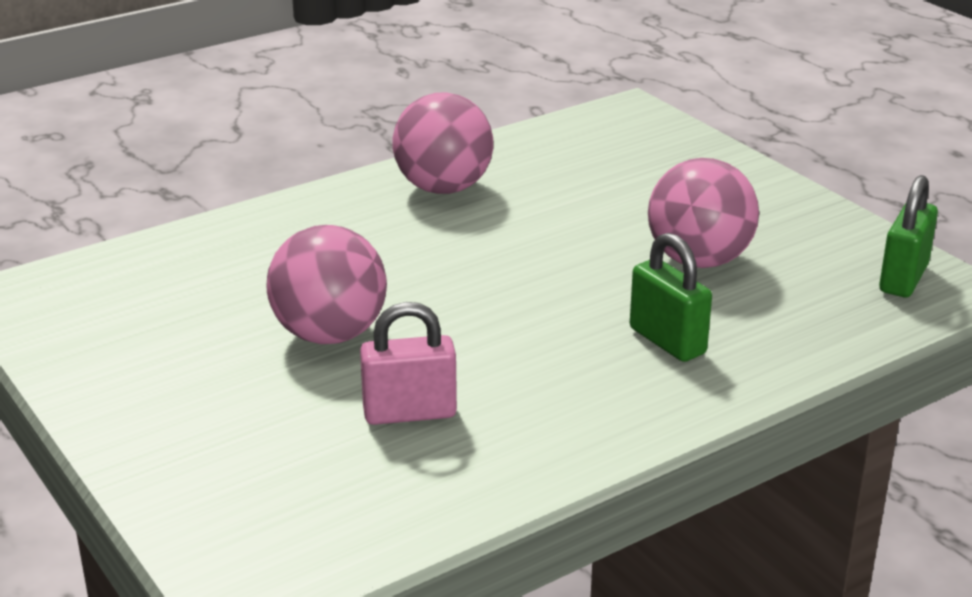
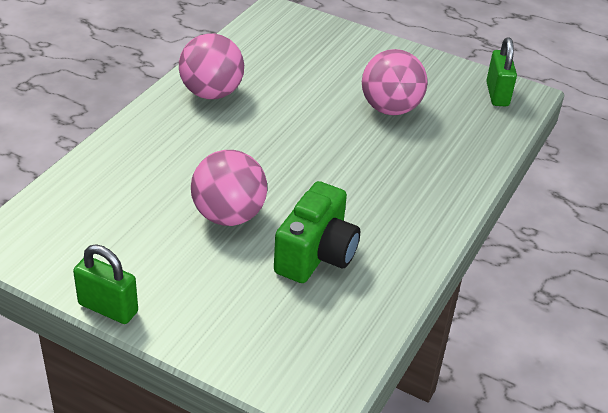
camera: 30 degrees left, 10 degrees up
pink padlock [360,302,457,425] -> green camera [274,181,360,283]
green padlock [630,233,712,362] -> green padlock moved to [73,245,138,324]

